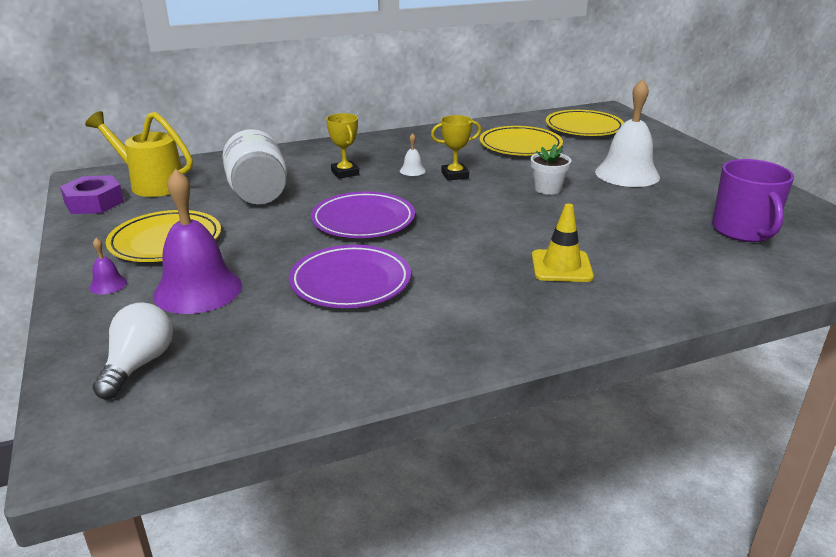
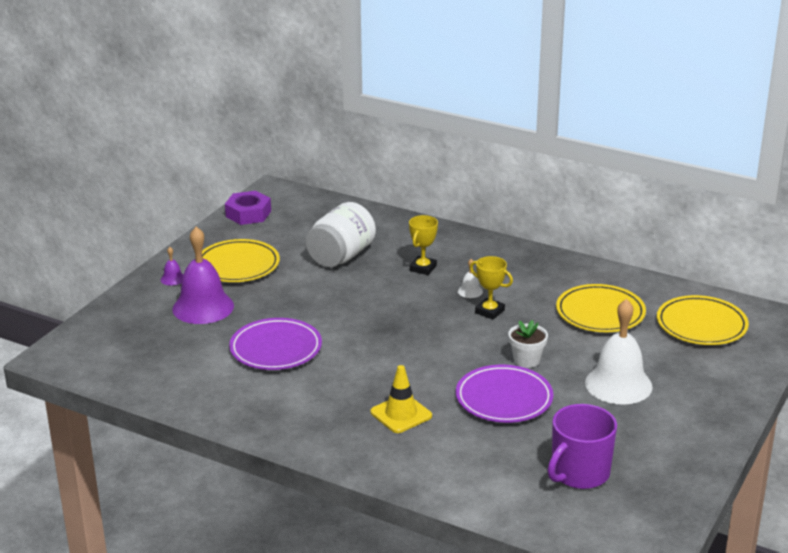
camera: 50 degrees right, 0 degrees up
yellow watering can [85,111,193,197] -> none
white light bulb [93,302,173,399] -> none
purple plate [311,191,415,238] -> purple plate moved to [456,365,554,423]

